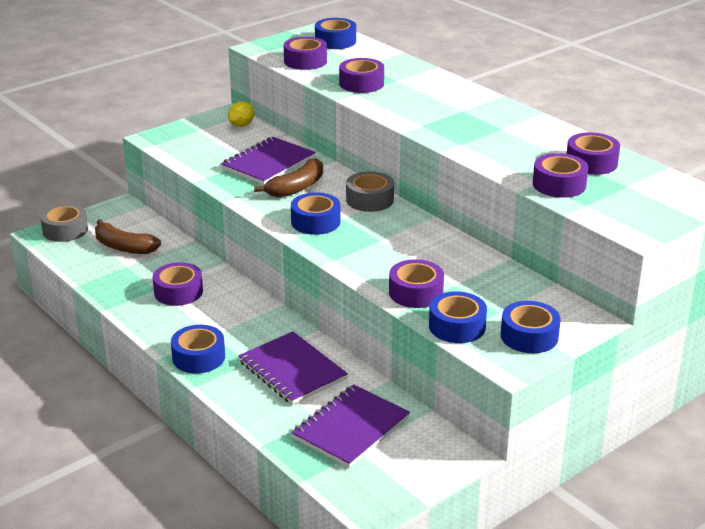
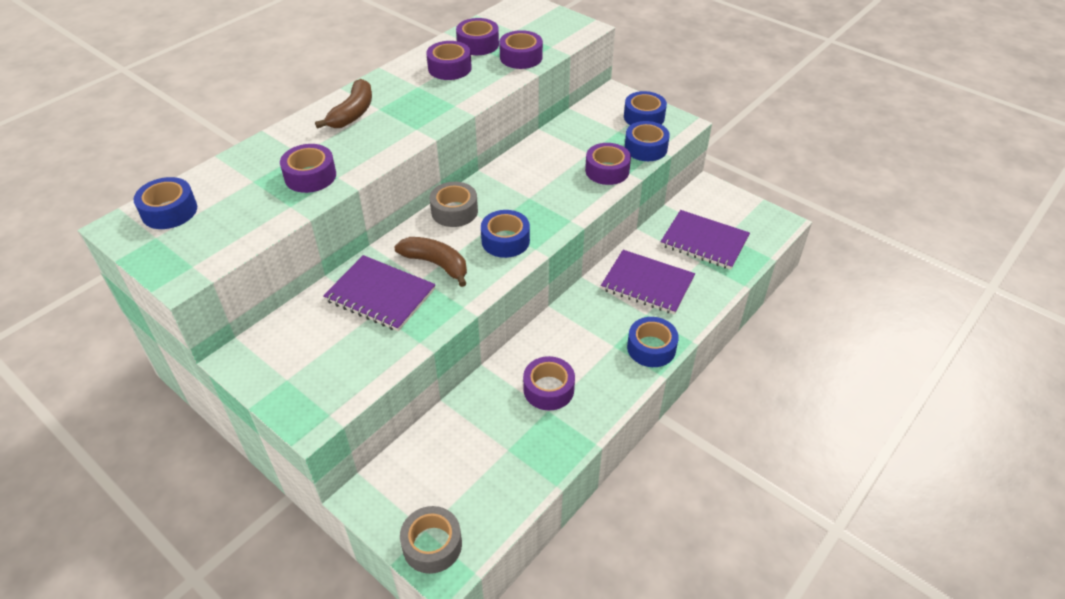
camera: 100 degrees left, 15 degrees up
brown banana [95,219,161,254] -> brown banana moved to [315,79,372,129]
yellow lemon [228,102,254,127] -> none
purple notebook [238,332,348,405] -> purple notebook turned 75 degrees clockwise [601,250,695,315]
purple tape [284,37,327,70] -> purple tape moved to [426,41,472,80]

